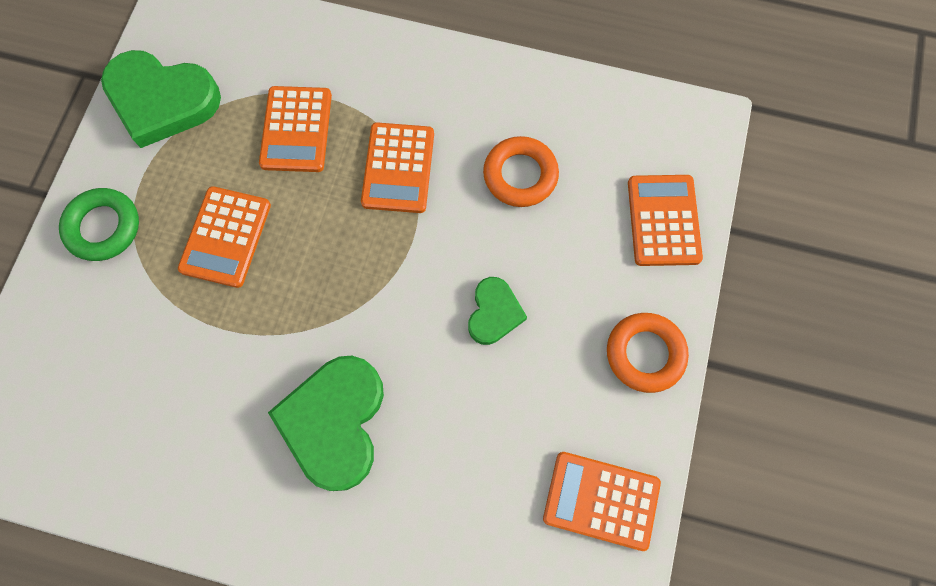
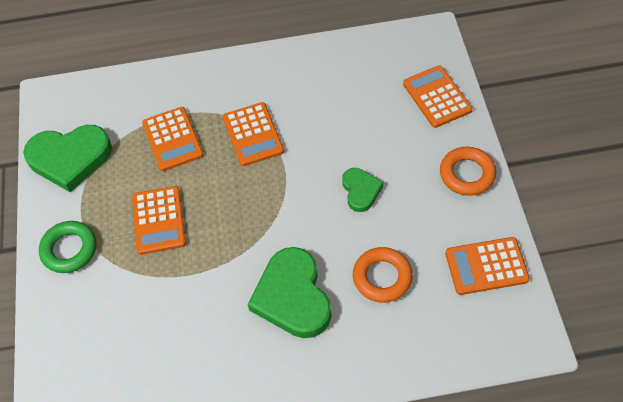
camera: 20 degrees left, 15 degrees down
orange ring [483,136,559,207] -> orange ring moved to [353,247,413,303]

